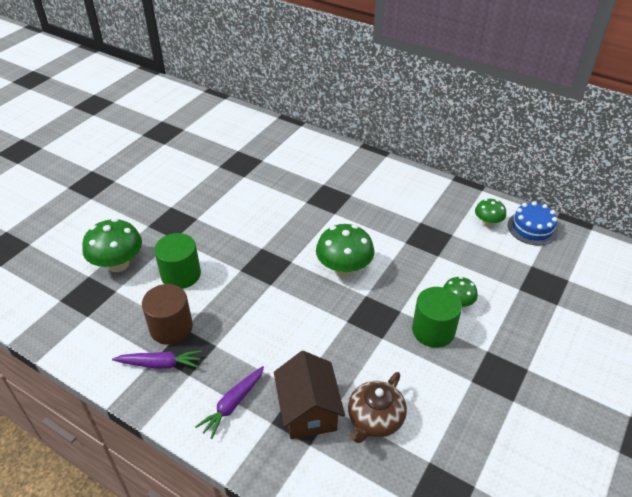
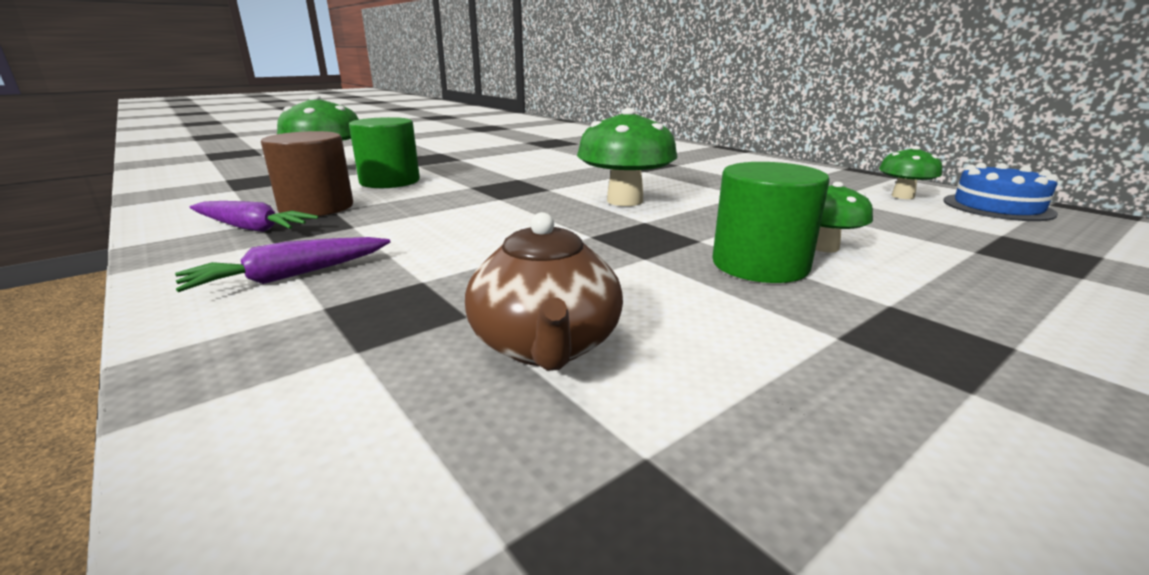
camera: 20 degrees right, 20 degrees down
brown house [274,351,345,439] -> none
brown teapot [348,372,407,443] -> brown teapot turned 60 degrees counterclockwise [465,212,623,371]

